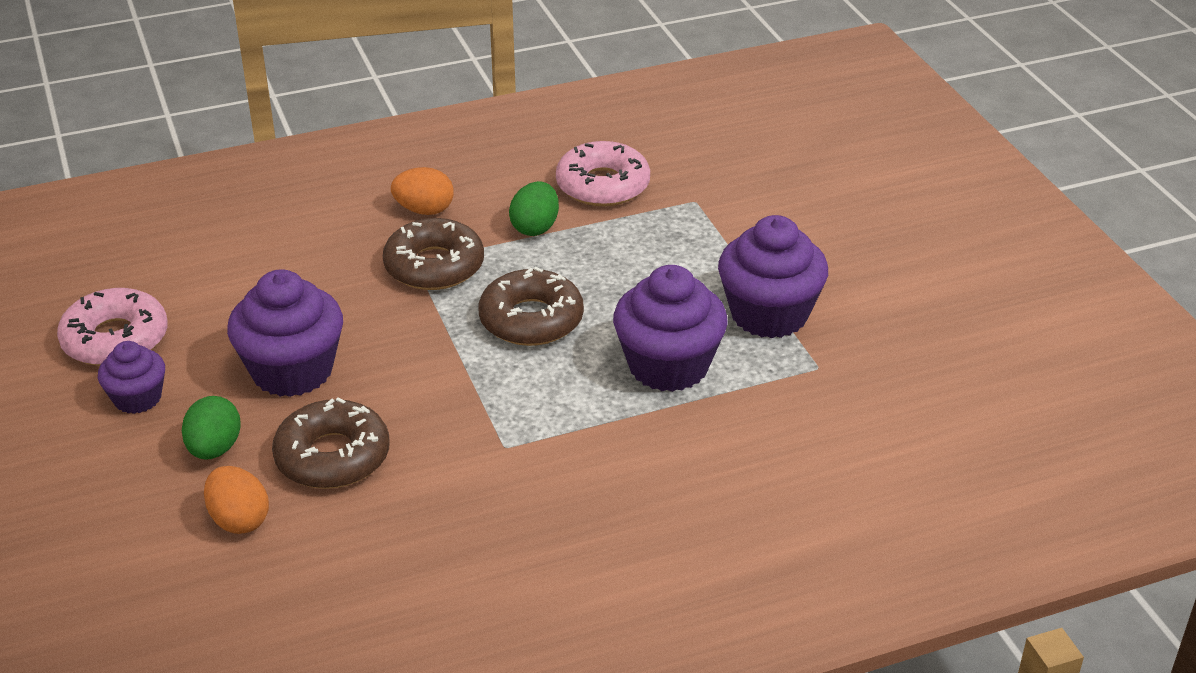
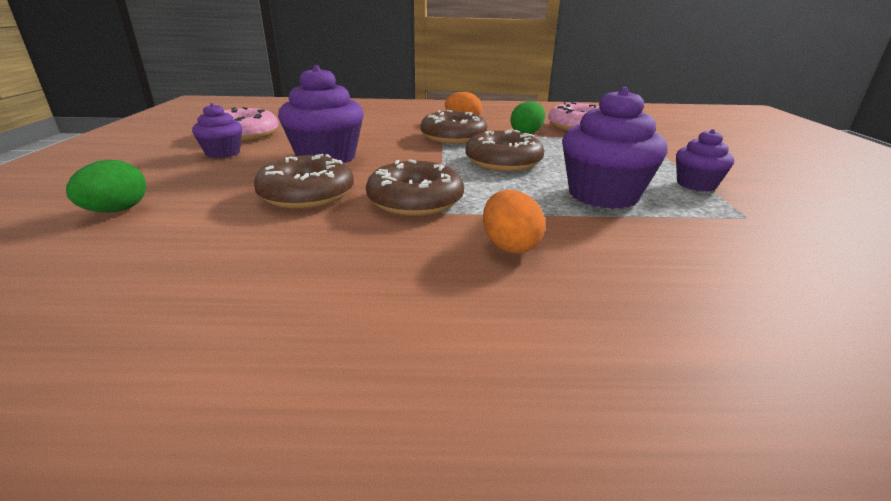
camera: 20 degrees right, 10 degrees down
green egg [182,396,241,460] -> green egg moved to [66,160,146,213]
orange egg [204,466,269,534] -> orange egg moved to [483,190,545,254]
purple cupcake [718,215,828,338] -> purple cupcake [676,129,734,191], size x0.57
none -> brown donut [366,159,464,216]

